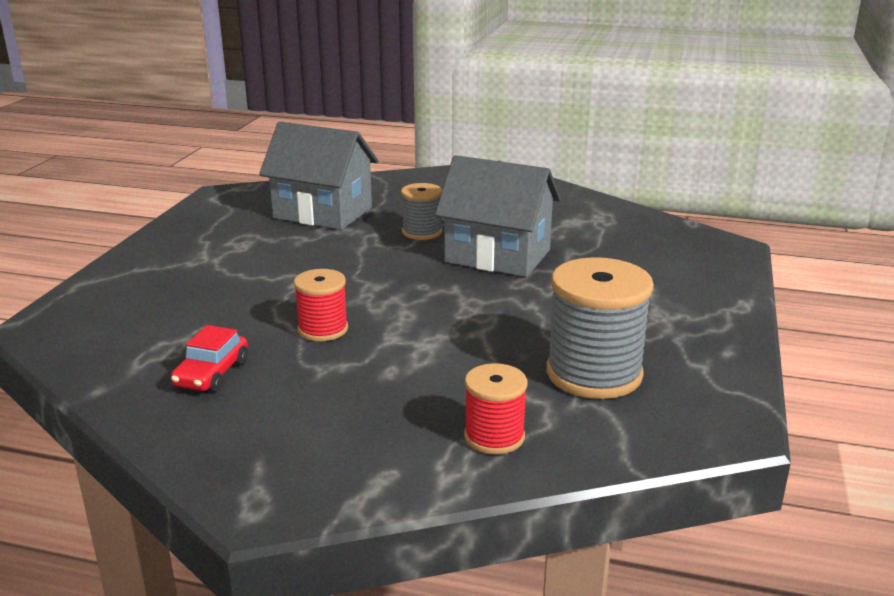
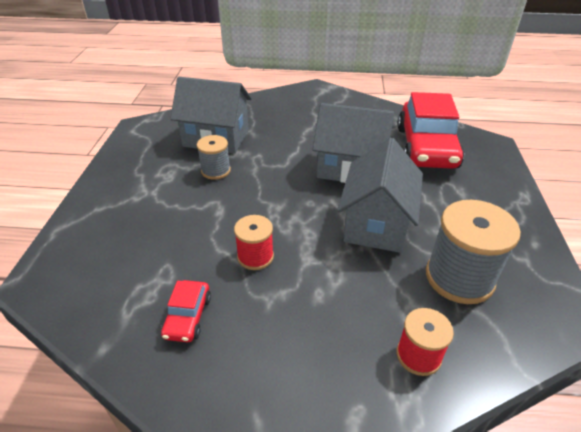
camera: 10 degrees left, 15 degrees up
grey spool [401,183,442,240] -> grey spool moved to [197,135,231,180]
none -> grey house [337,138,423,253]
none -> red car [397,92,464,169]

